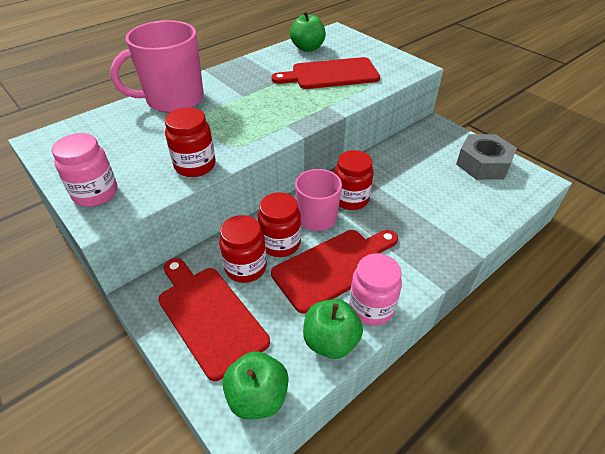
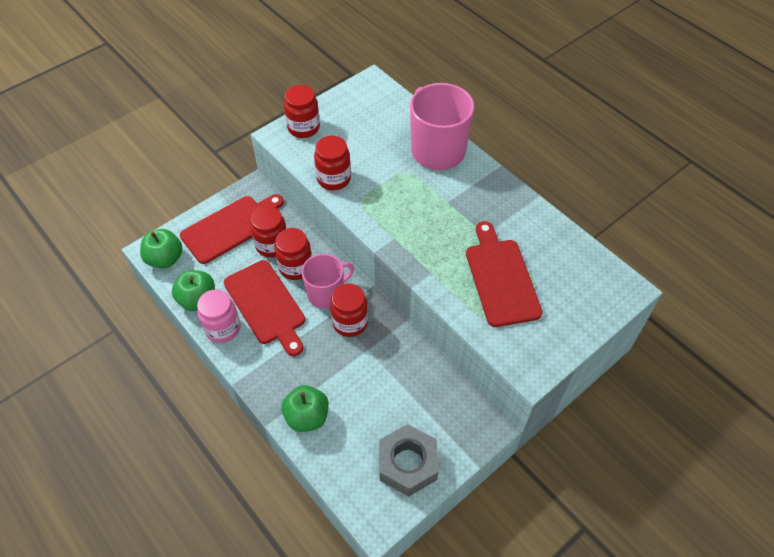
camera: 90 degrees right, 10 degrees up
pink jar [52,133,117,207] -> red jar [284,85,320,138]
green apple [290,11,326,52] -> green apple moved to [281,385,329,432]

